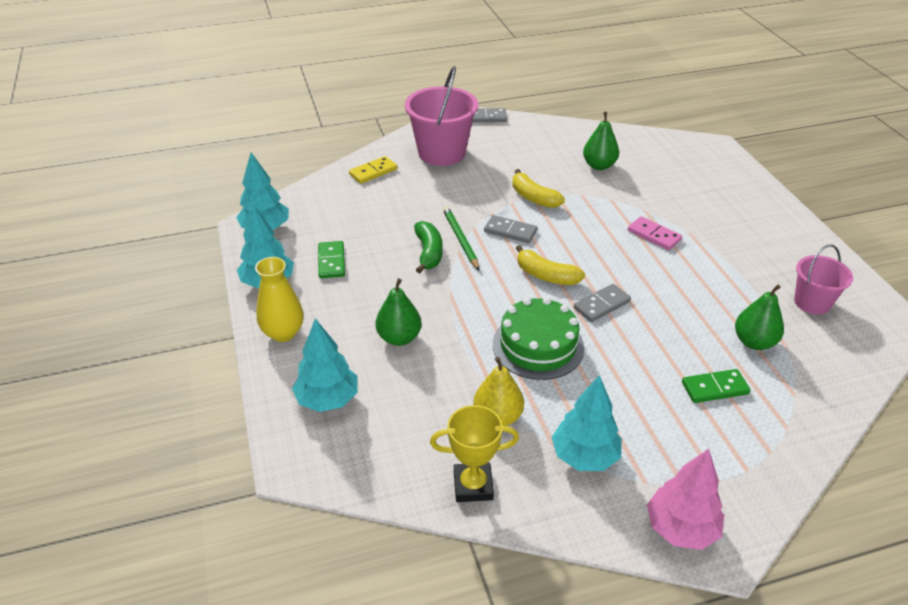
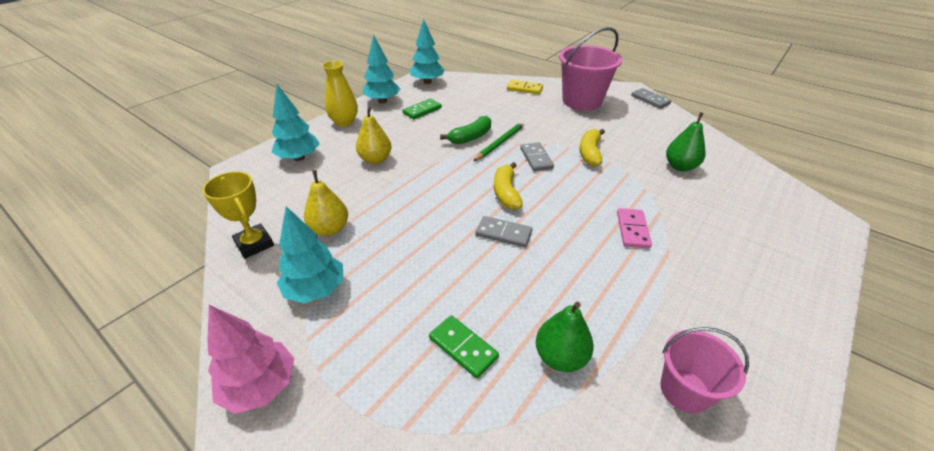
camera: 55 degrees right, 0 degrees up
green pear [376,278,422,346] -> yellow pear [356,107,392,164]
green cake [493,297,584,380] -> none

